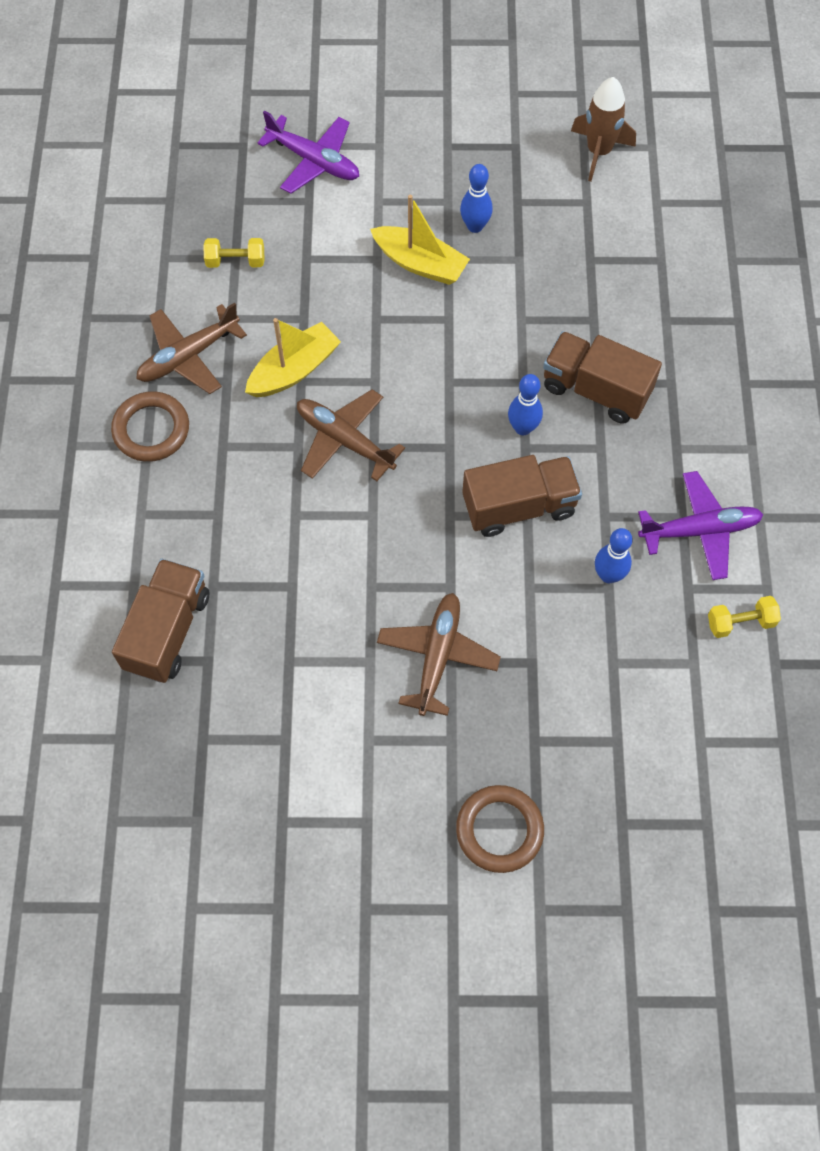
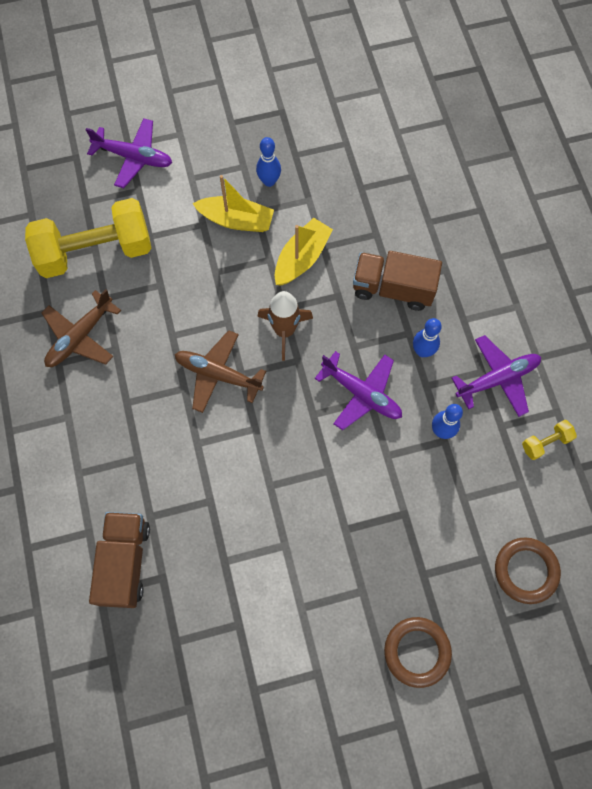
camera: 15 degrees left, 5 degrees up
brown ring [111,391,189,462] -> brown ring moved to [495,537,561,604]
yellow dumbbell [203,238,264,268] -> yellow dumbbell [25,198,152,278], size x2.46
yellow boat [245,318,341,397] -> yellow boat moved to [275,218,333,286]
brown plane [377,593,501,716] -> none
brown truck [462,455,582,537] -> purple plane [315,351,402,430]
blue bowling pin [508,374,543,435] -> blue bowling pin moved to [413,318,442,357]
brown rocket [571,77,636,181] -> brown rocket moved to [257,291,313,361]

